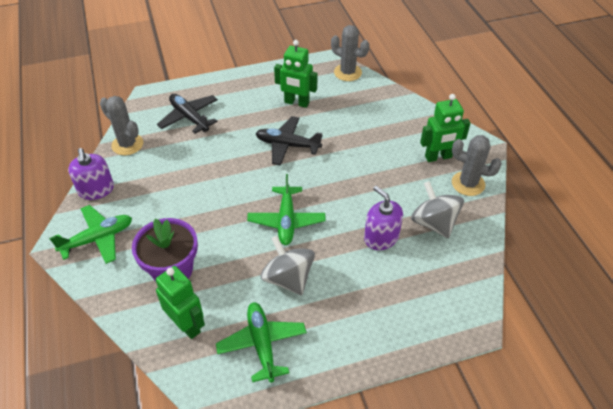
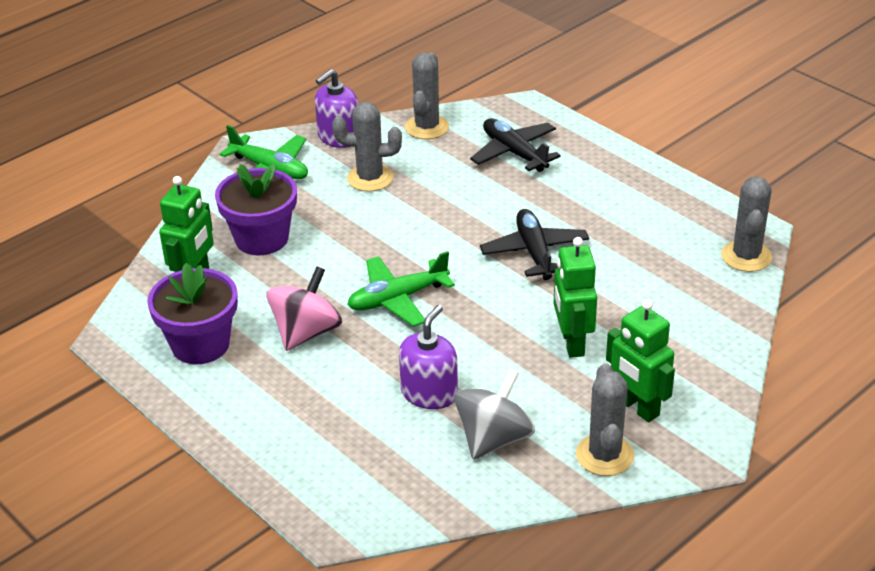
camera: 65 degrees right, 10 degrees down
black plane [157,94,218,134] -> black plane turned 60 degrees counterclockwise [470,118,561,172]
green plane [216,302,307,383] -> purple flower pot [147,263,238,364]
grey spinning top [261,236,315,295] -> pink spinning top [266,266,342,351]
green robot [274,40,318,108] -> green robot moved to [554,237,597,358]
none -> grey cactus [332,102,402,192]

